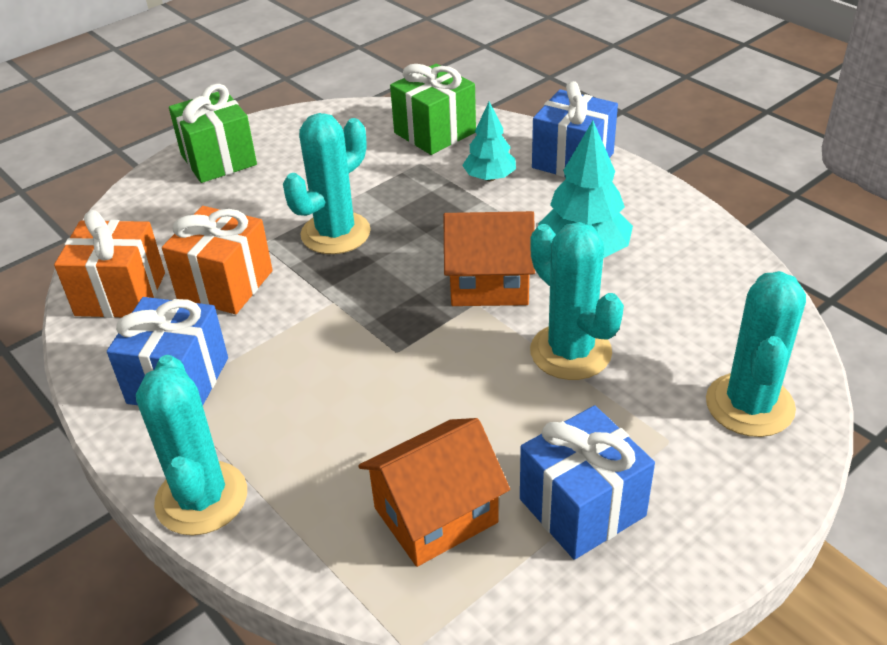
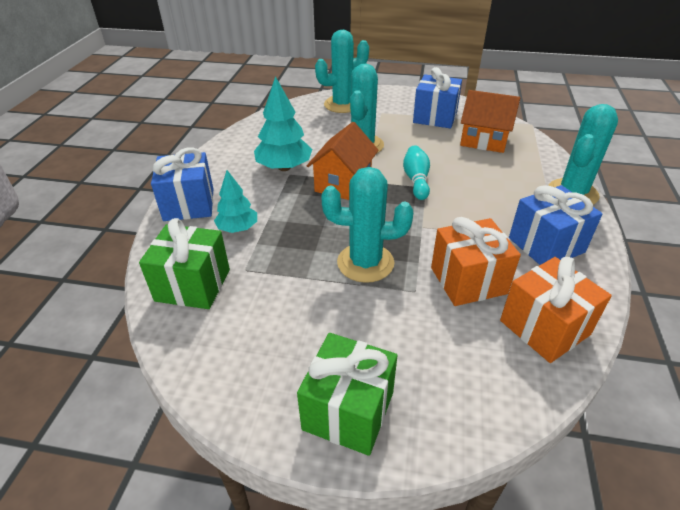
camera: 130 degrees left, 0 degrees up
orange house [443,211,535,306] -> orange house turned 60 degrees clockwise [307,122,378,200]
none -> turquoise bowling pin [403,145,430,200]

